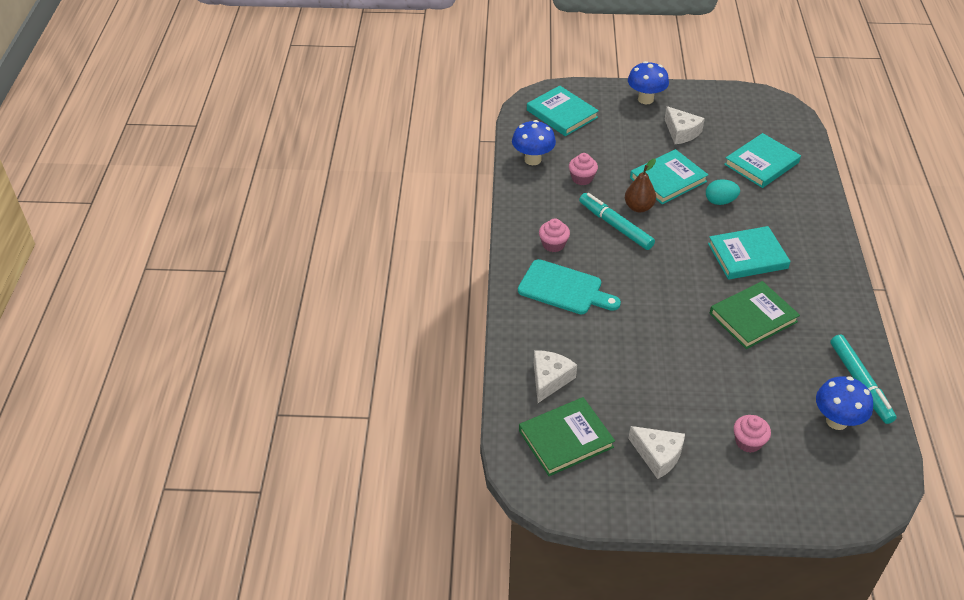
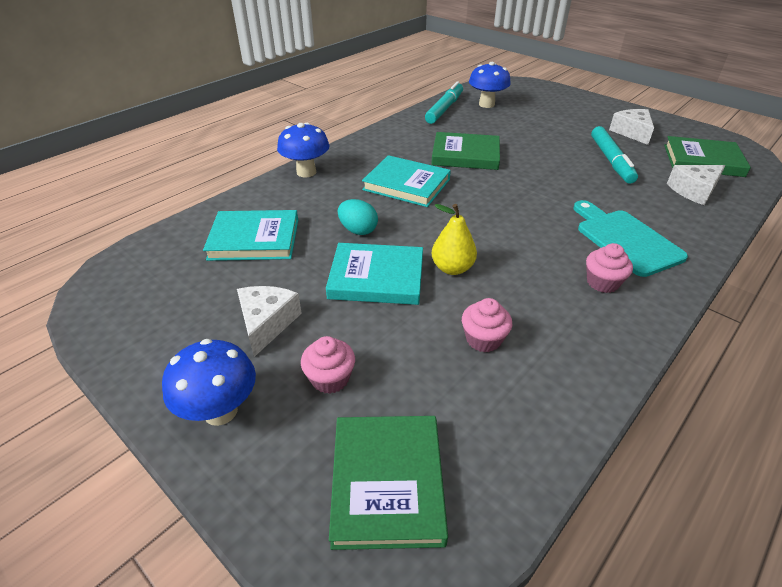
camera: 140 degrees left, 5 degrees down
blue mushroom [512,120,556,165] -> blue mushroom moved to [277,123,329,178]
turquoise book [527,86,599,136] -> green book [329,416,448,550]
turquoise marker [579,193,655,250] -> turquoise marker moved to [591,126,638,184]
brown pear [625,159,656,212] -> yellow pear [432,204,477,275]
pink cupcake [734,415,771,453] -> pink cupcake moved to [301,336,355,394]

